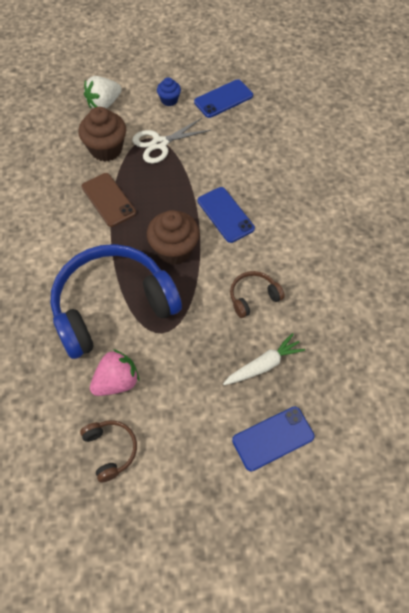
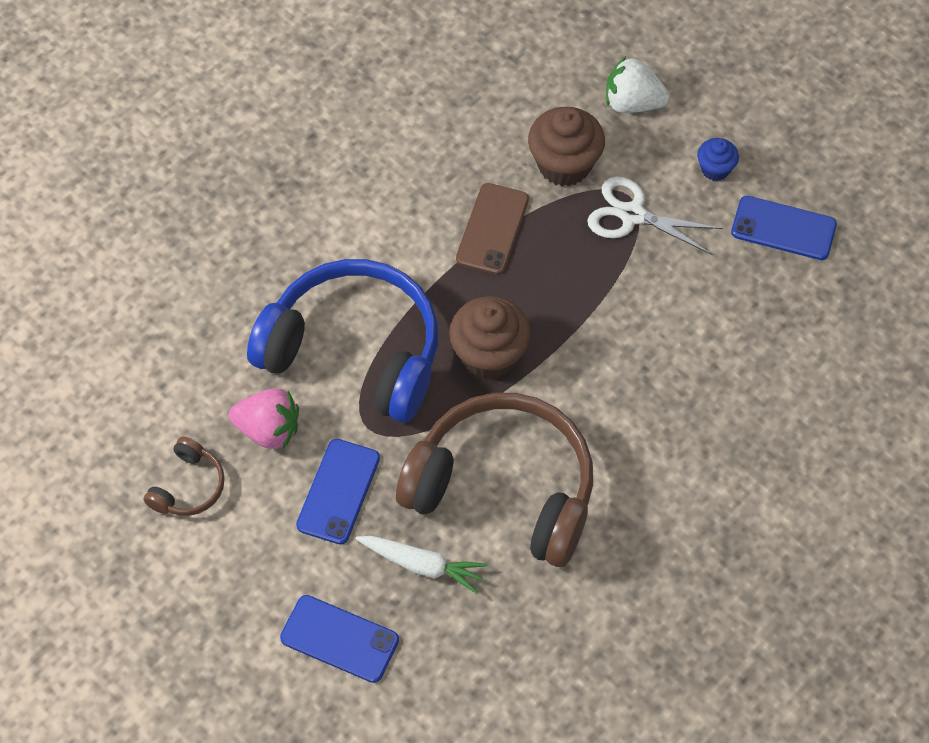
camera: 50 degrees right, 0 degrees up
blue phone [198,187,255,243] -> blue phone moved to [296,439,380,545]
brown headphones [230,271,285,318] -> brown headphones [396,393,593,567], size x2.36

